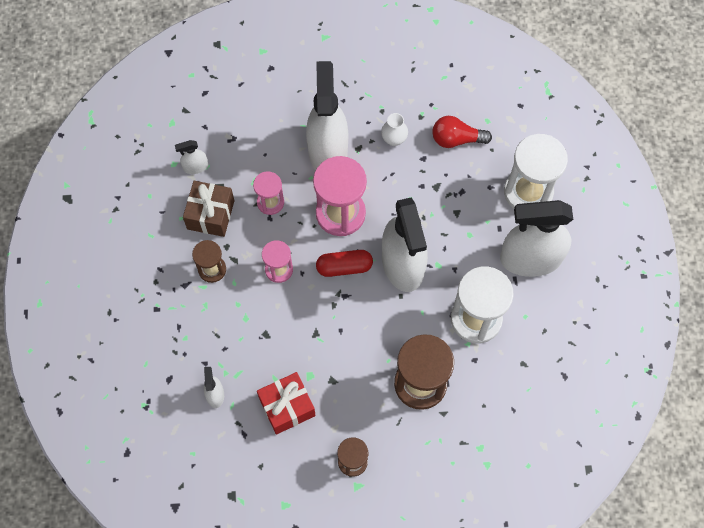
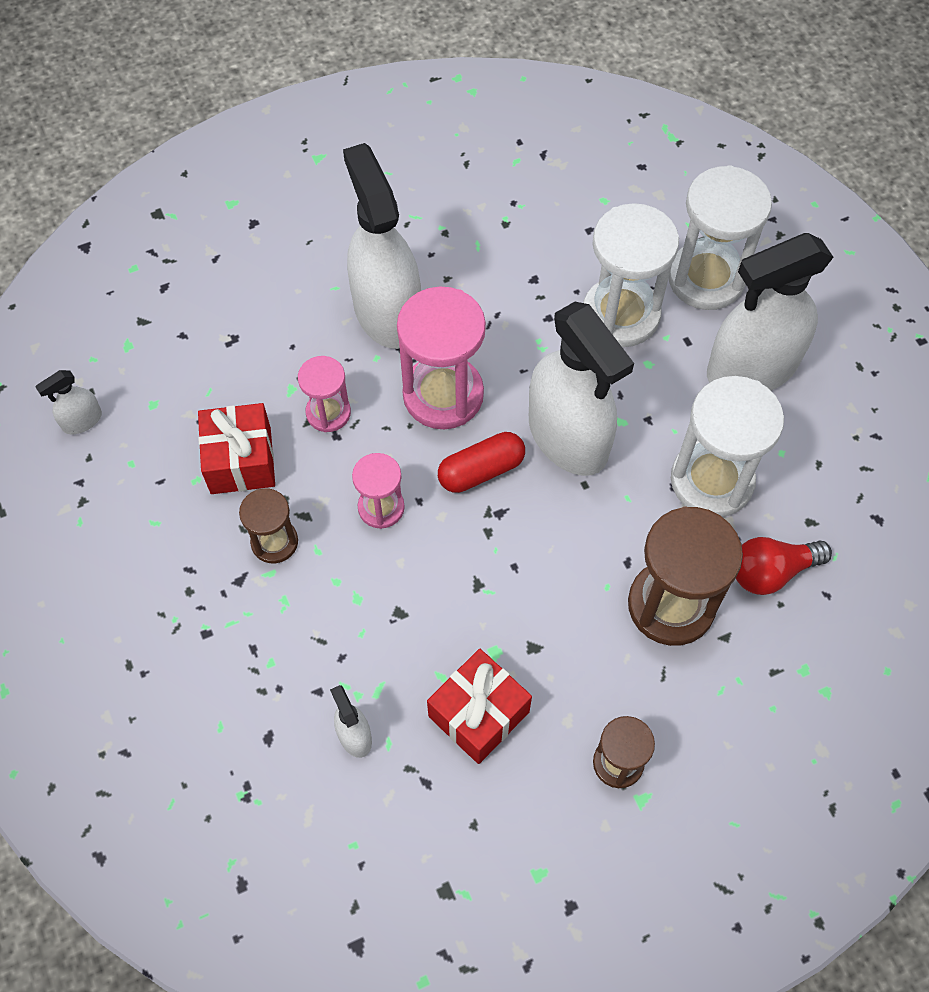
camera: 20 degrees left, 5 degrees down
white spray bottle [175,140,208,174] -> white spray bottle moved to [35,370,102,434]
brown gift [183,181,234,237] -> red gift [198,403,275,494]
white vase [381,113,408,146] -> none
red light bulb [432,116,492,148] -> red light bulb moved to [736,537,832,595]
none -> white hourglass [583,203,679,347]

